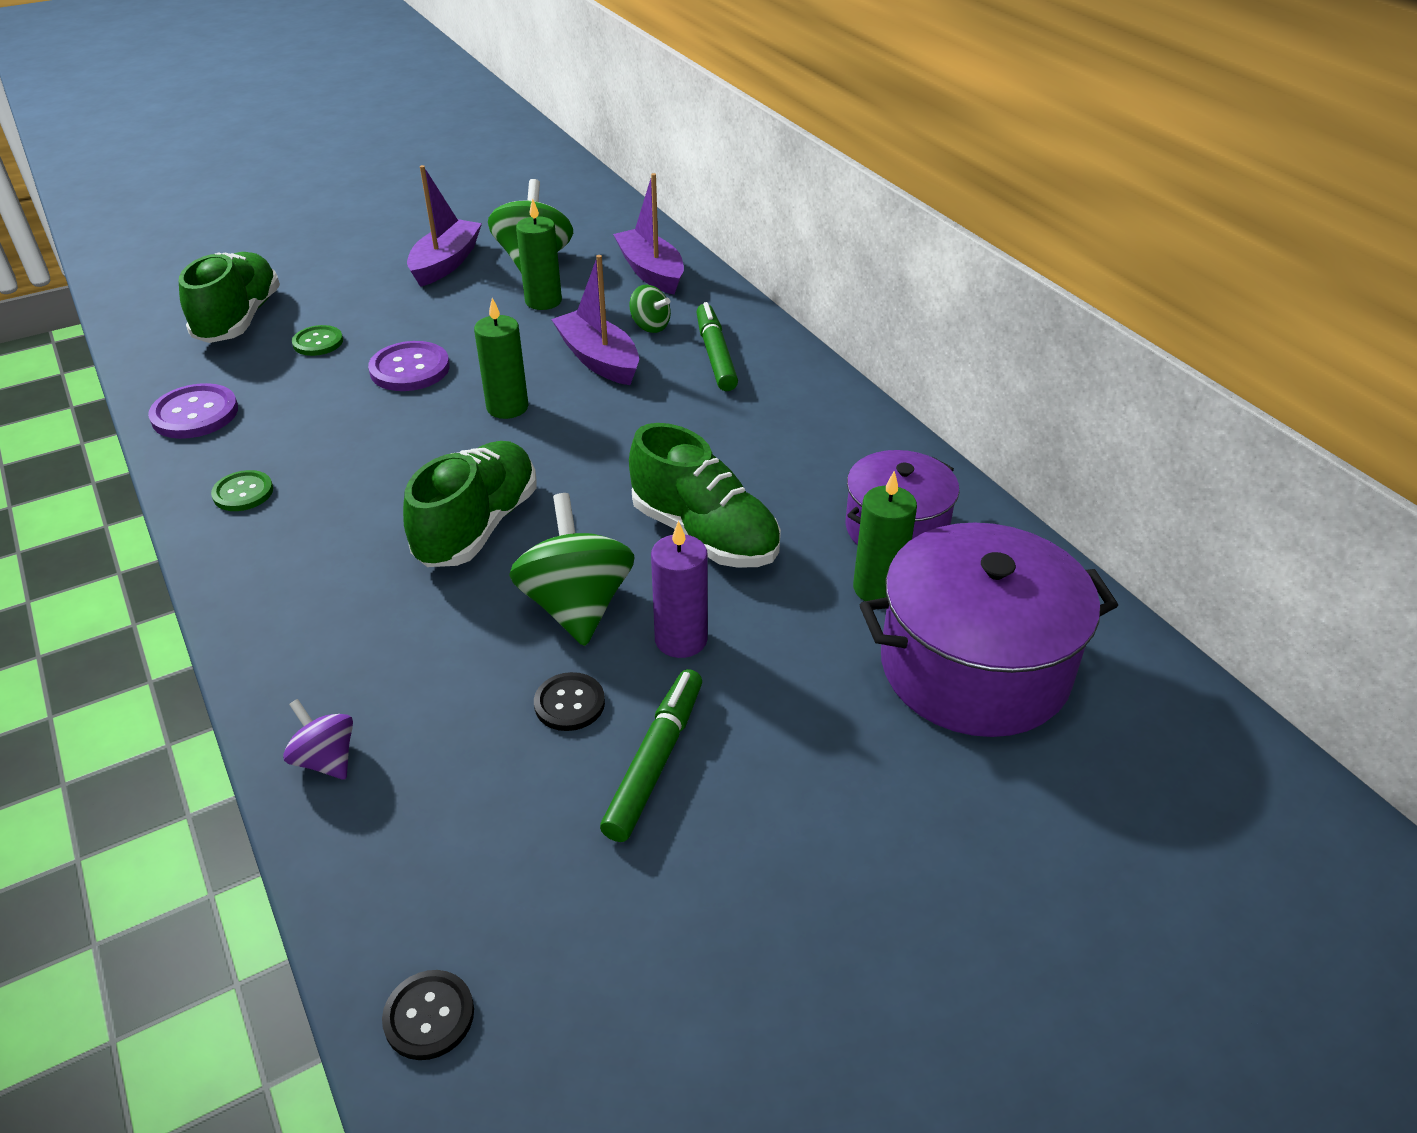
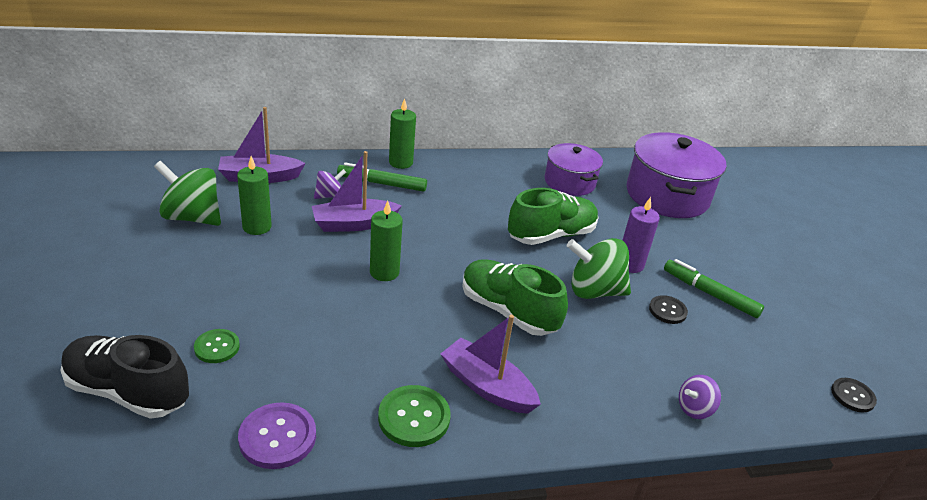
camera: 75 degrees left, 5 degrees down
green shoe [179,252,280,343] -> black shoe [60,335,189,419]
green button [211,470,273,511] -> green button [378,385,451,447], size x1.56
purple button [368,341,450,391] -> none
purple boat [407,165,482,287] -> purple boat moved to [441,315,541,414]
green spinning top [629,285,671,333] -> purple spinning top [314,169,346,199]
green candle [853,471,917,601] -> green candle moved to [389,98,416,169]

